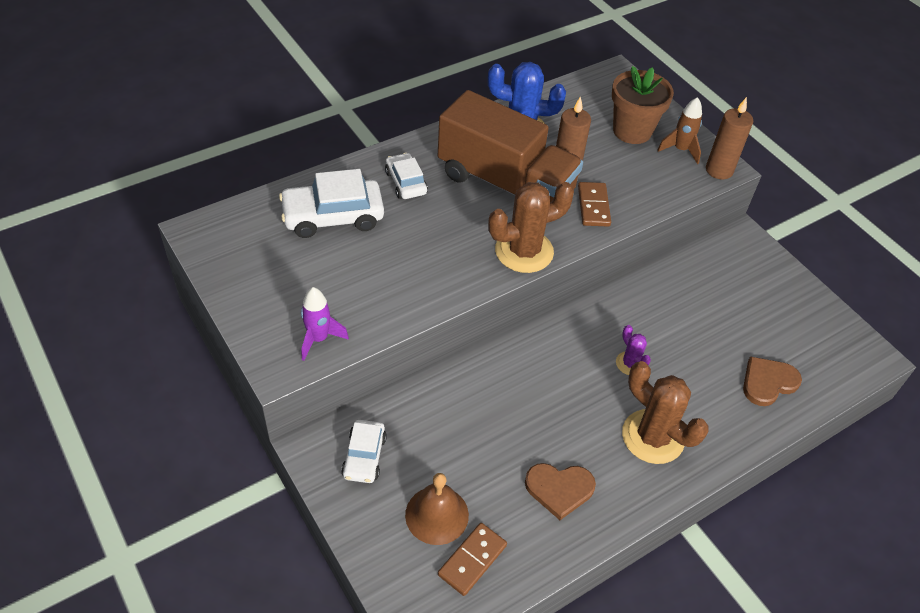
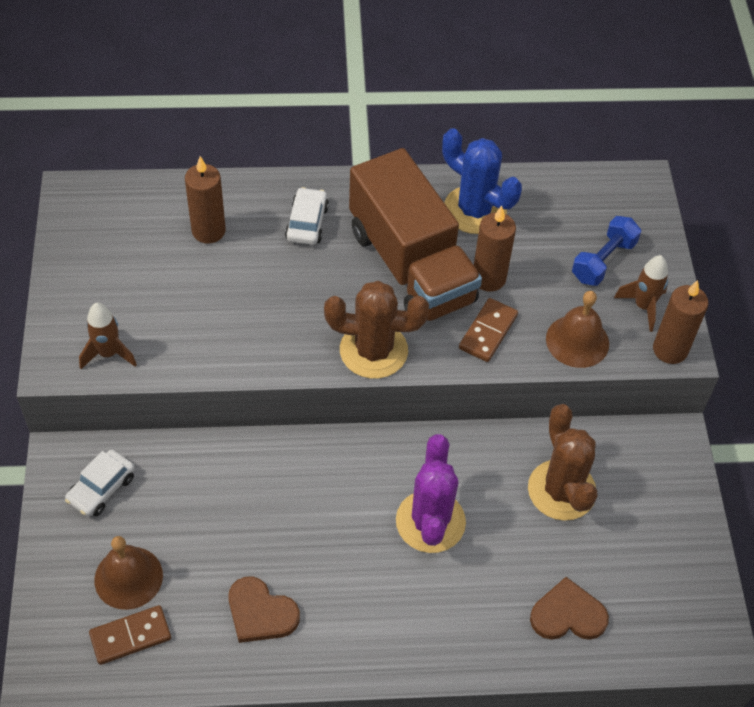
camera: 30 degrees right, 5 degrees up
white car [279,169,384,238] -> brown candle [185,156,226,244]
purple rocket [301,287,349,361] -> brown rocket [79,303,137,369]
brown flower pot [612,66,674,144] -> blue dumbbell [572,216,641,286]
purple cactus [616,325,651,375] -> purple cactus [396,434,466,553], size x2.00
brown cactus [622,361,709,464] -> brown cactus moved to [528,404,597,521]
none -> brown bell [546,291,609,368]

